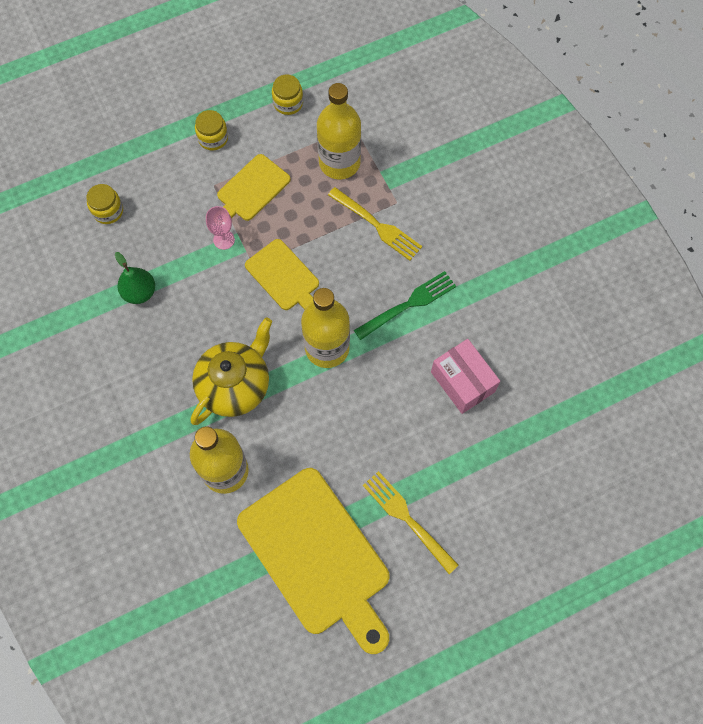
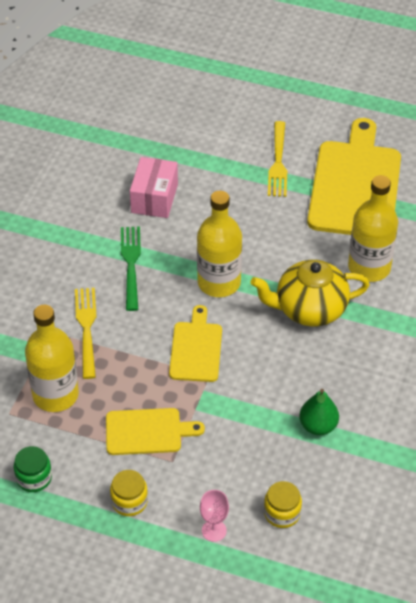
camera: 135 degrees left, 20 degrees down
pink goblet [206,206,235,250] -> pink goblet moved to [200,490,229,542]
yellow jar [272,74,303,115] -> green jar [14,446,52,492]
green fork [354,271,456,340] -> green fork turned 75 degrees clockwise [121,226,141,311]

